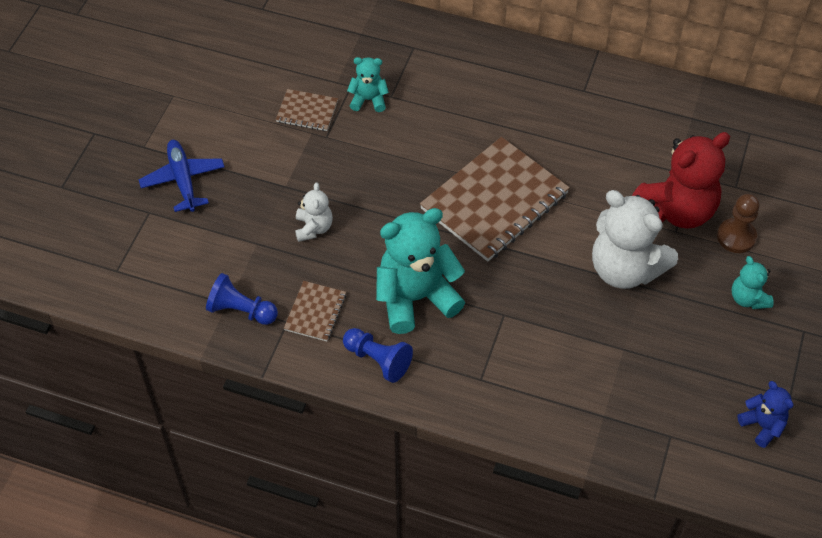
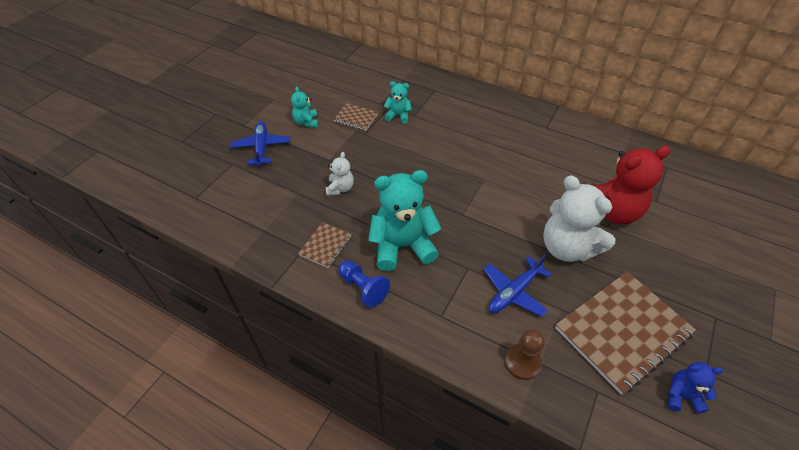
camera: 10 degrees right, 5 degrees down
blue pawn [206,273,278,325] -> none
brown notebook [420,137,570,262] -> brown notebook moved to [555,271,696,395]
brown pawn [717,194,760,253] -> brown pawn moved to [505,329,545,380]
turquoise teddy bear [732,256,774,309] -> turquoise teddy bear moved to [291,87,318,127]
blue teddy bear [737,381,793,448] -> blue teddy bear turned 60 degrees counterclockwise [668,362,723,414]
none -> blue plane [484,254,552,317]

